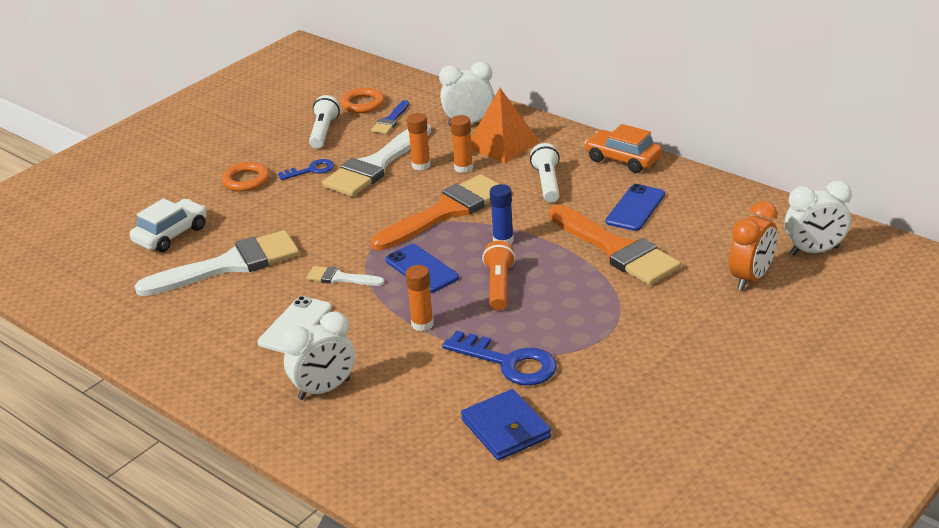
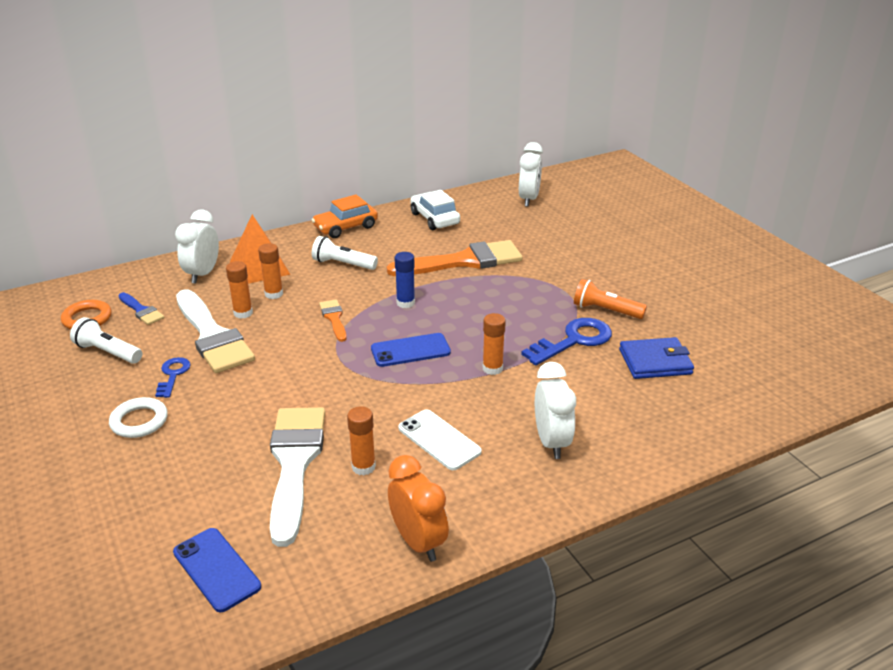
camera: 70 degrees left, 0 degrees up
white car [130,198,207,252] -> white car moved to [410,190,460,230]
orange ring [222,162,270,192] -> white ring [109,397,168,438]
white brush [306,266,385,286] -> none
orange brush [371,174,499,250] -> orange brush [319,299,347,342], size x0.47
orange flashlight [482,241,515,311] -> orange flashlight moved to [574,279,647,319]
blue phone [606,184,665,231] -> blue phone moved to [173,528,261,612]
orange clock [729,201,778,291] -> orange clock moved to [388,455,449,562]
none -> orange glue stick [347,406,376,475]

